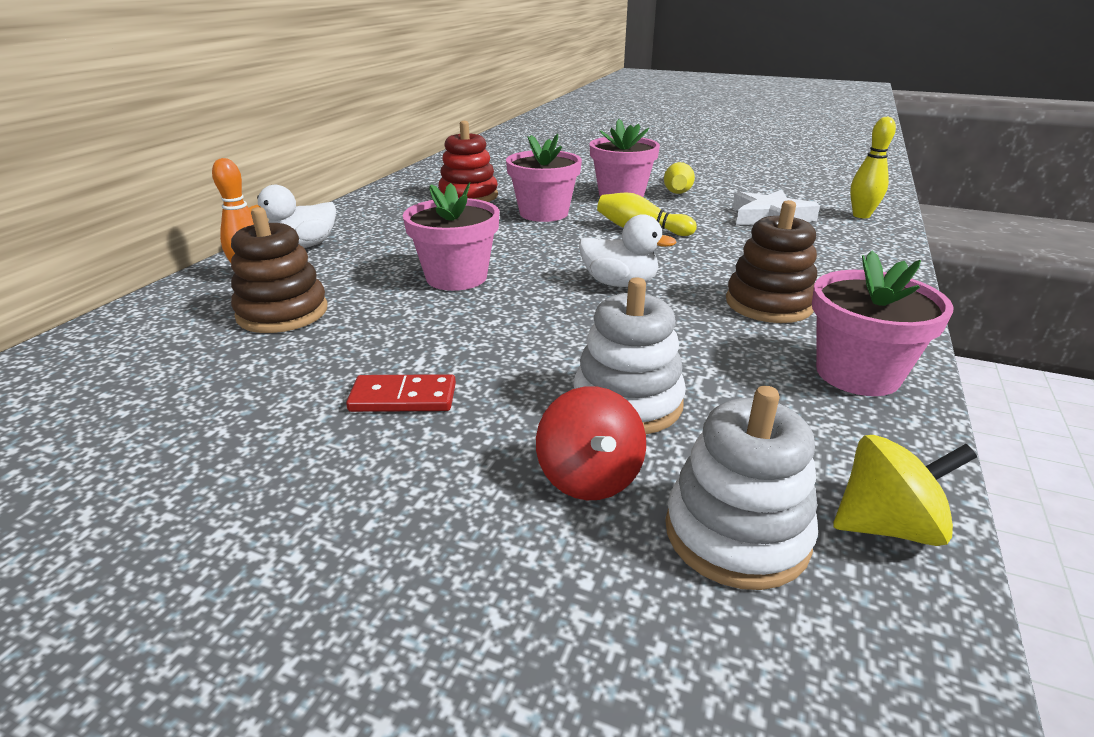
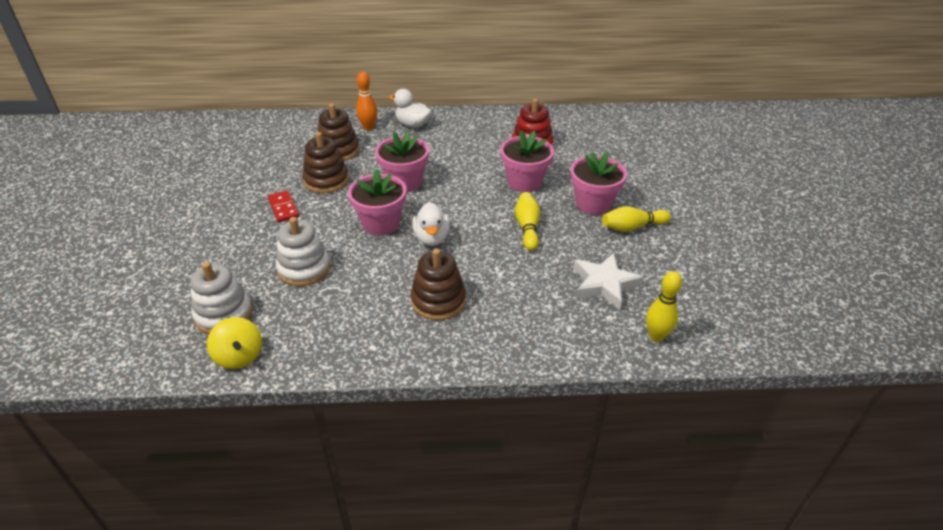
camera: 65 degrees right, 10 degrees up
red spinning top [536,386,646,500] -> none
pink flower pot [812,251,954,396] -> pink flower pot moved to [348,169,406,236]
none -> brown stacking toy [302,132,349,193]

